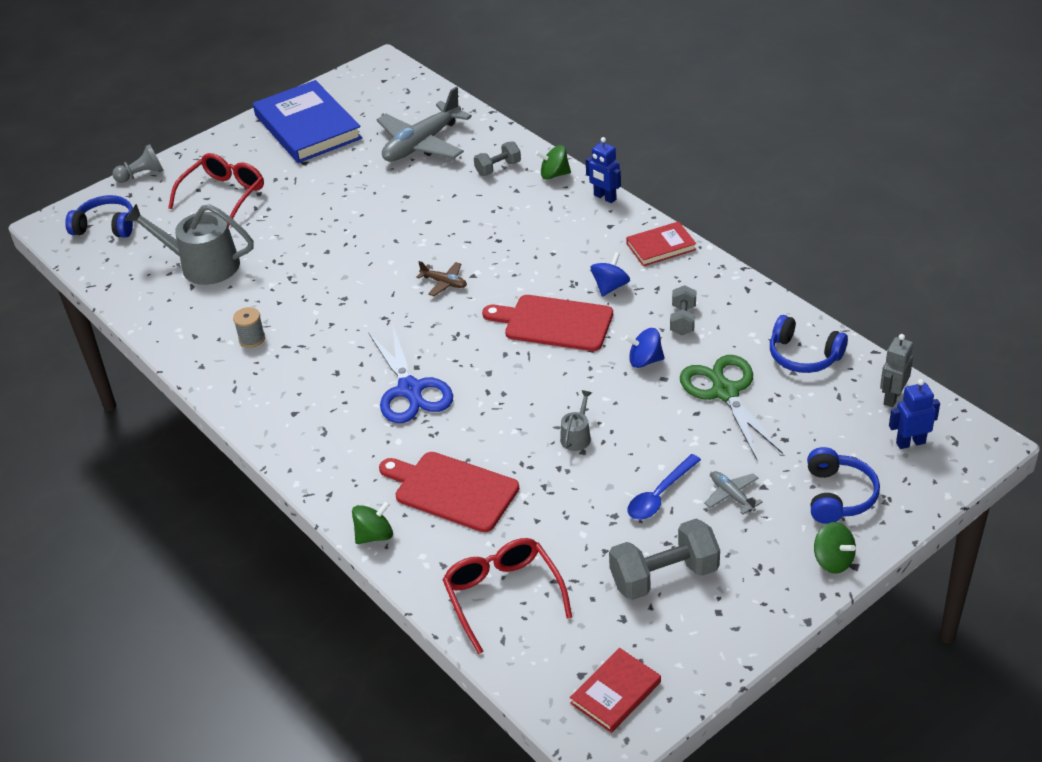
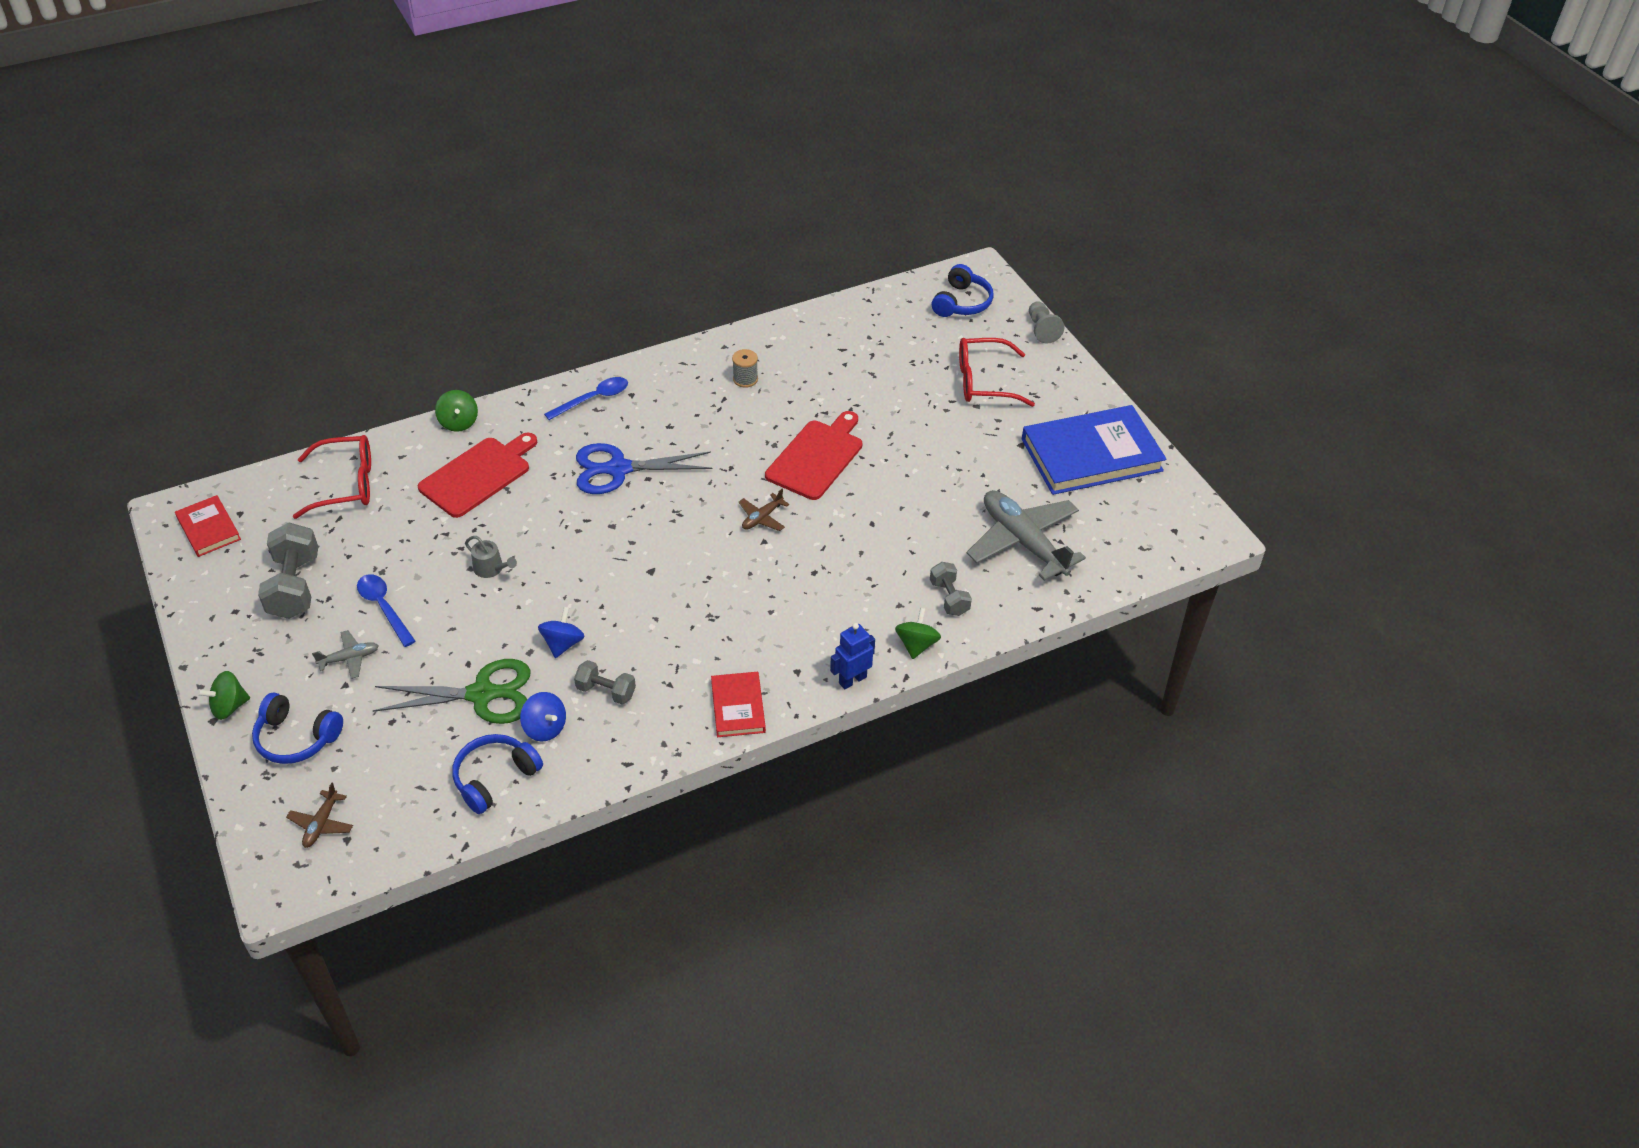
camera: 100 degrees right, 5 degrees up
grey watering can [124,204,254,285] -> none
red glasses [168,153,264,227] -> red glasses turned 135 degrees clockwise [959,338,1035,407]
red cutting board [482,295,613,351] -> red cutting board moved to [765,411,862,500]
blue spinning top [591,252,630,296] -> blue spinning top moved to [520,692,566,741]
grey robot [880,334,913,407] -> none
blue robot [889,379,940,449] -> brown plane [286,782,353,848]
none -> blue spoon [544,377,628,420]

